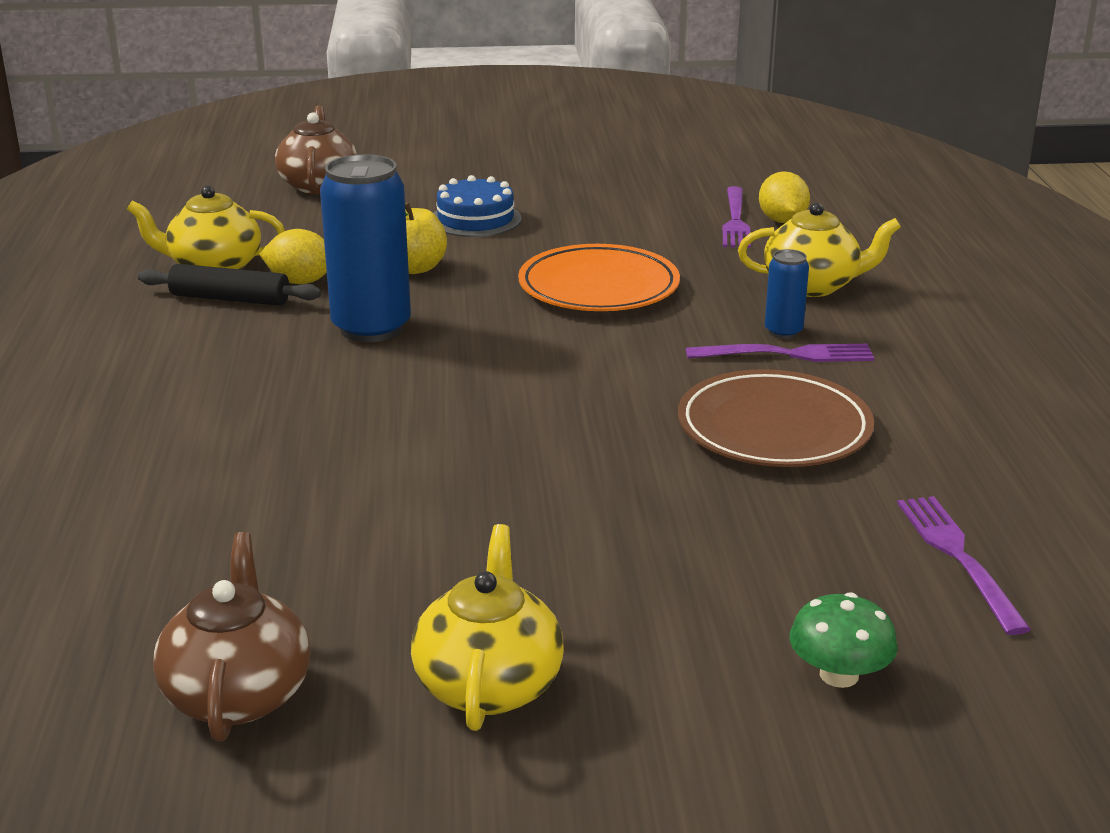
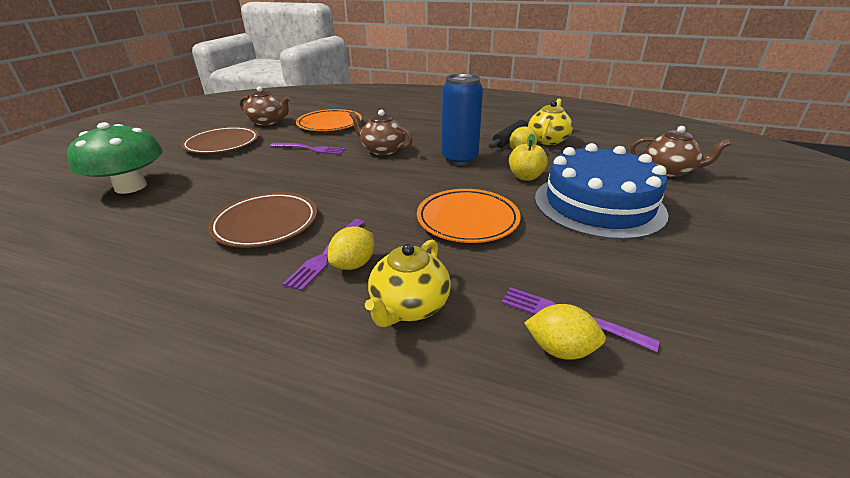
camera: 115 degrees right, 5 degrees up
yellow teapot [411,524,564,731] -> brown plate [181,126,259,154]
blue cake [434,175,522,237] -> blue cake [535,143,668,240], size x2.03
blue can [765,249,809,339] -> yellow lemon [328,226,374,270]
green mushroom [789,592,898,688] -> green mushroom [67,122,163,194], size x2.08
purple fork [897,496,1031,635] -> purple fork moved to [270,143,346,155]
none -> orange plate [296,109,362,131]
none -> brown teapot [349,109,413,156]

